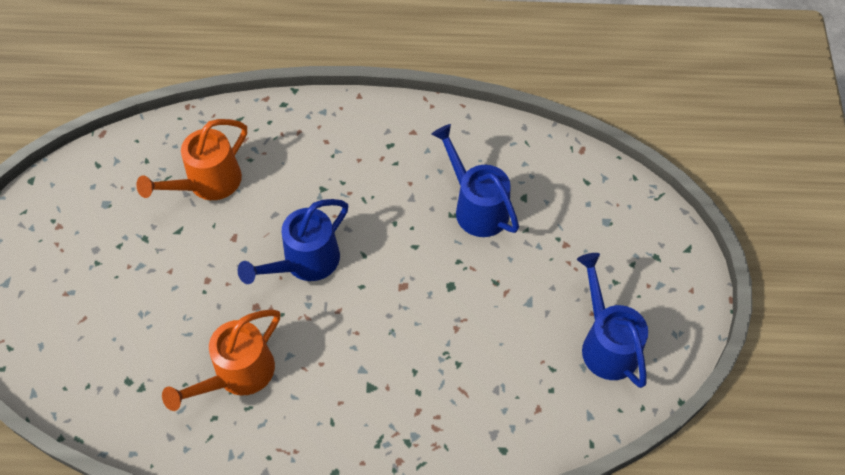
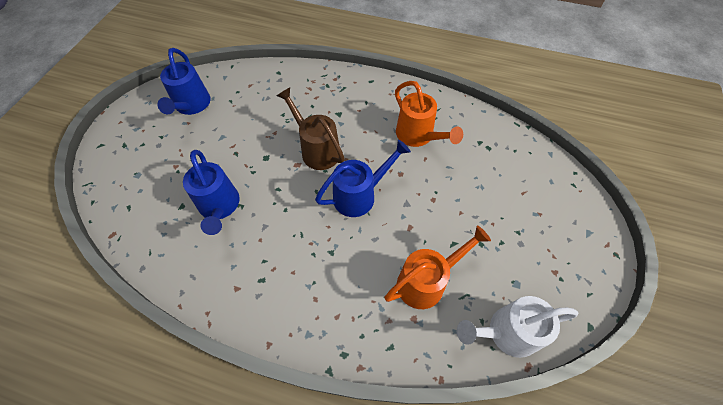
camera: 165 degrees left, 0 degrees up
orange watering can [162,309,280,411] -> orange watering can turned 90 degrees clockwise [395,81,463,147]
none -> brown watering can [277,87,344,170]
none -> white watering can [457,296,578,358]

